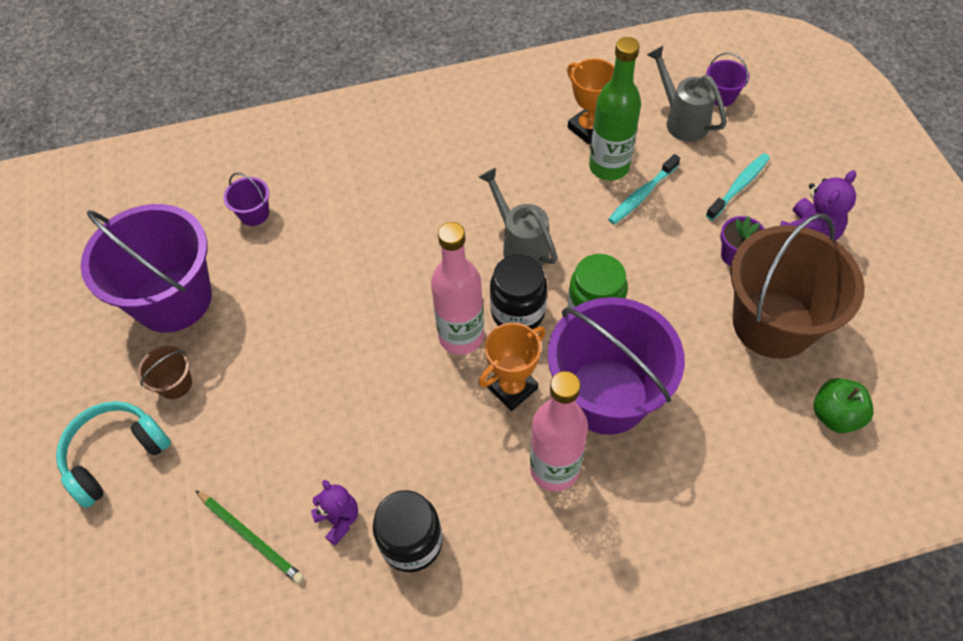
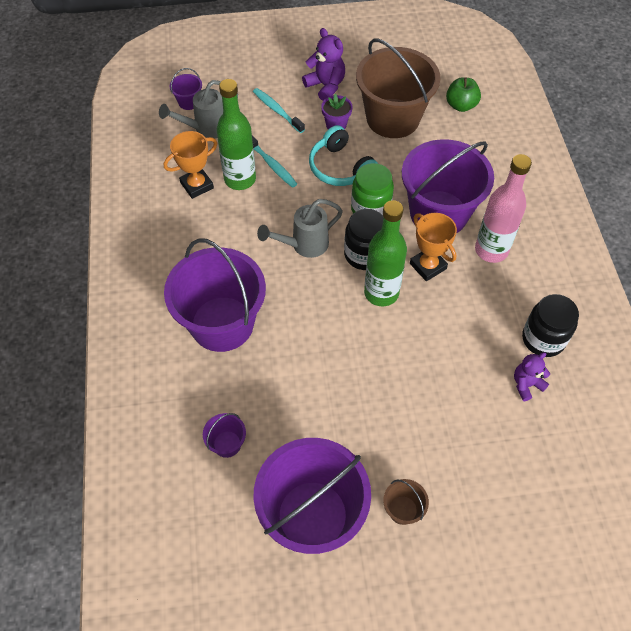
camera: 85 degrees left, 0 degrees up
turquoise headphones [56,401,171,508] -> turquoise headphones moved to [309,125,378,186]
green pencil [195,490,304,584] -> none
pink bottle [431,222,484,355] -> green bottle [364,200,407,306]
none -> purple bucket [164,238,266,352]

